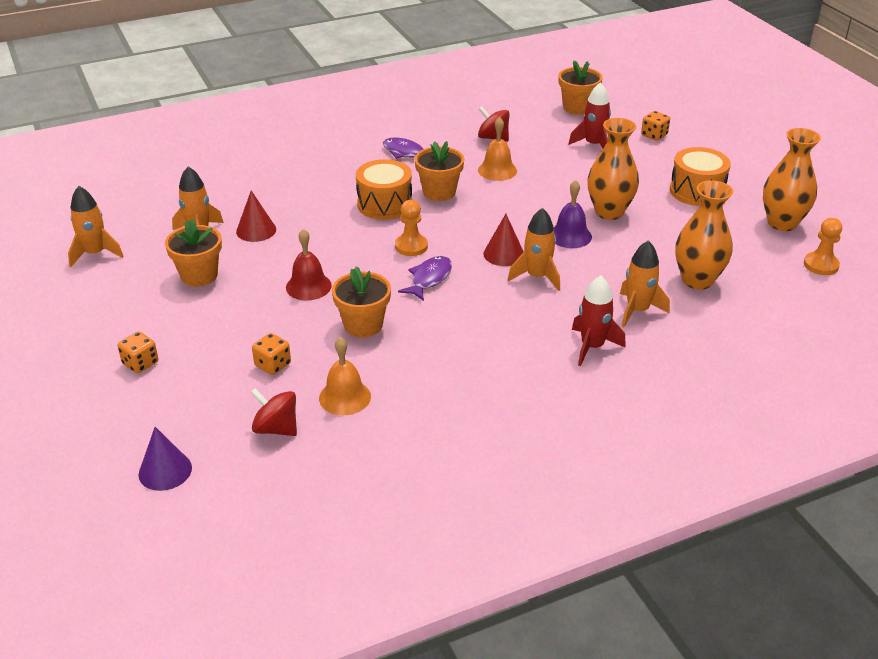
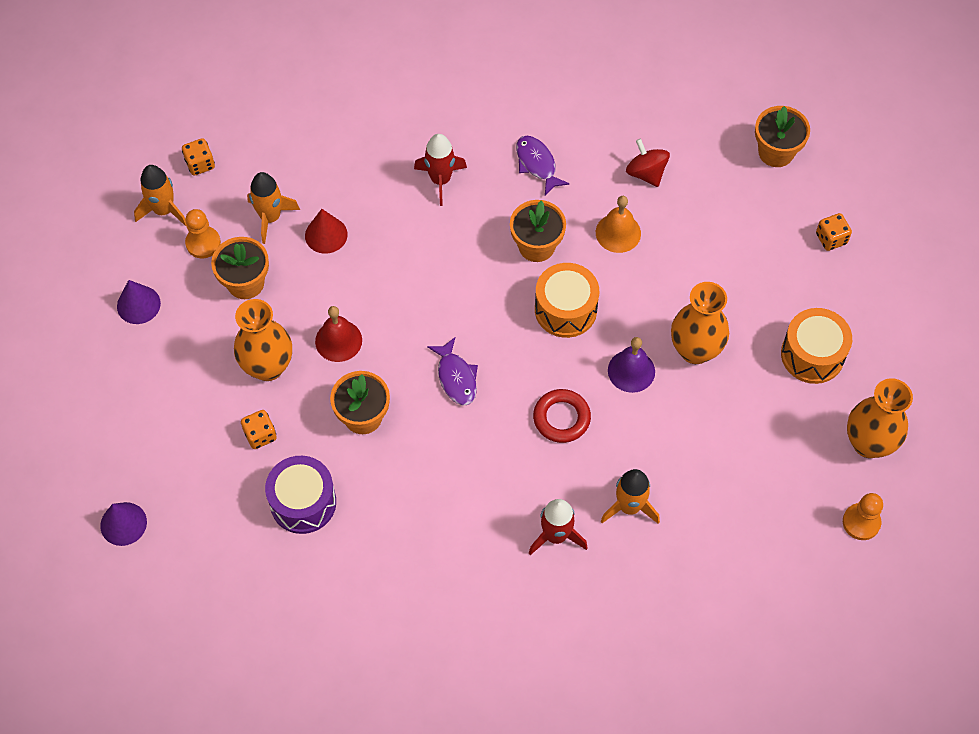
camera: 25 degrees right, 25 degrees up
orange dice [118,331,158,373] -> orange dice moved to [182,138,215,175]
red spinning top [250,388,297,436] -> none
orange bell [319,337,371,415] -> purple drum [265,456,336,534]
orange drum [356,159,412,220] -> orange drum moved to [535,263,599,338]
orange pawn [395,200,428,256] -> orange pawn moved to [185,209,221,258]
purple fish [398,256,452,301] -> purple fish turned 105 degrees clockwise [427,337,478,406]
red cone [483,214,524,266] -> none
orange rocket [508,208,560,291] -> red ring [533,389,591,443]
red rocket [568,82,611,148] -> red rocket moved to [414,134,467,206]
orange vase [675,180,733,290] -> orange vase moved to [234,299,292,381]
none -> purple cone [117,280,161,324]

